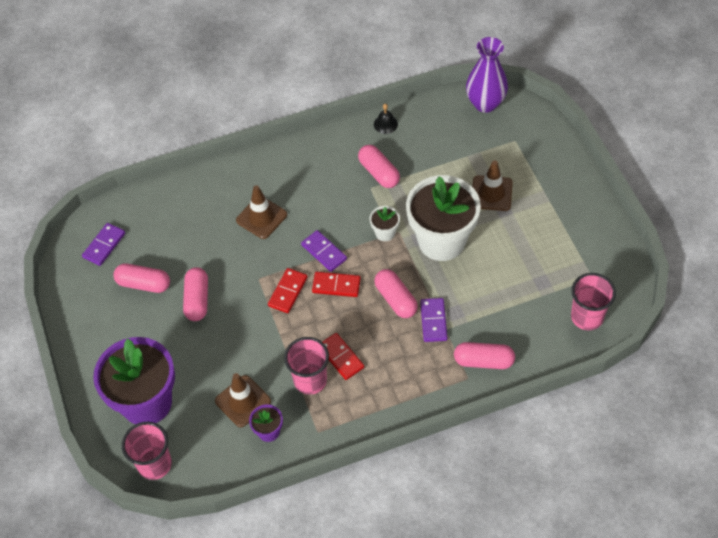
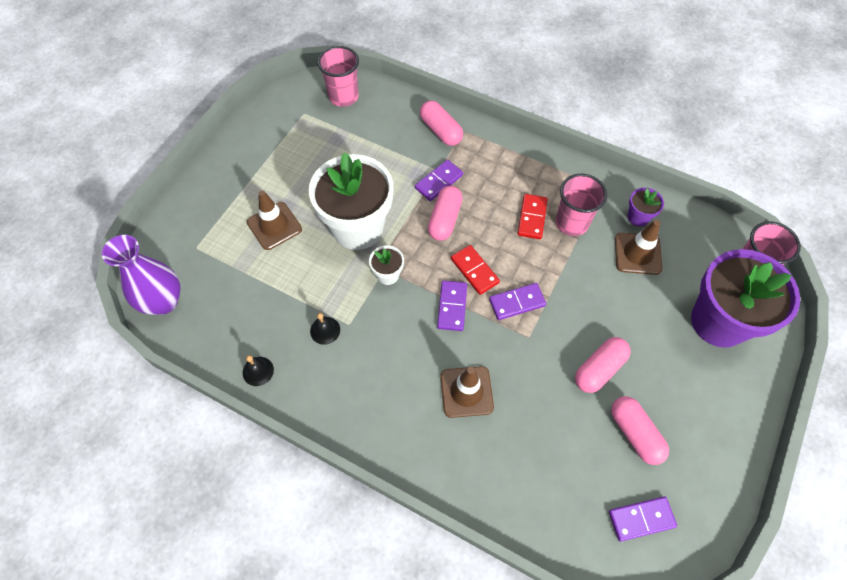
camera: 135 degrees left, 5 degrees up
red domino [268,268,308,313] -> purple domino [489,283,546,320]
pink capsule [358,145,400,188] -> black bell [310,313,340,345]

